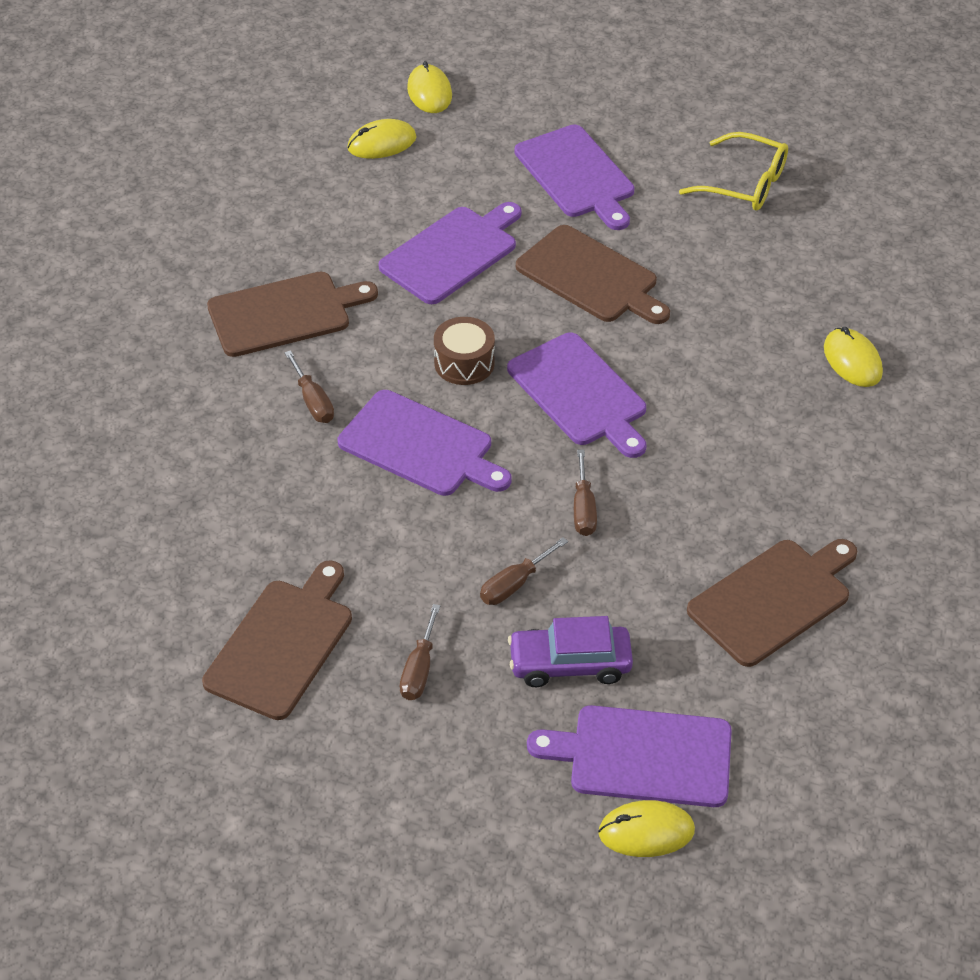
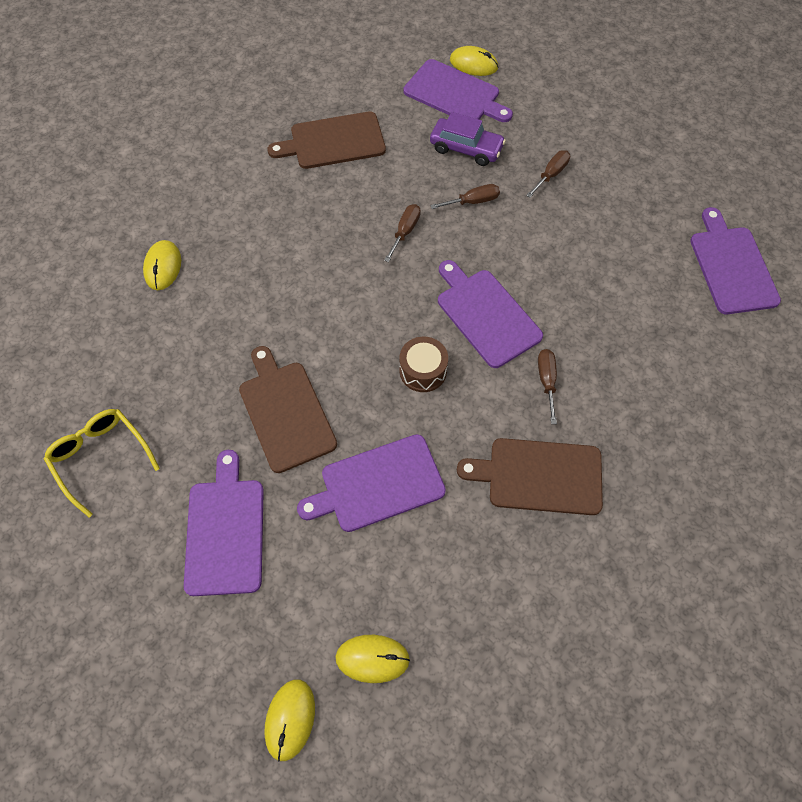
camera: 155 degrees left, 15 degrees up
brown cutting board [202,560,352,720] -> none
purple cutting board [507,333,647,458] -> purple cutting board moved to [690,207,781,314]

